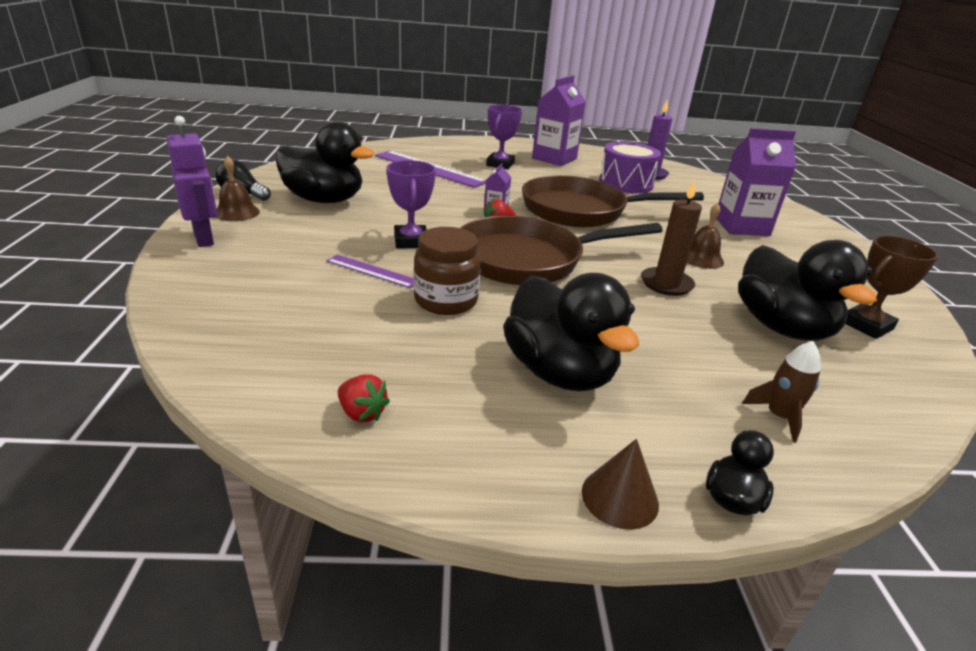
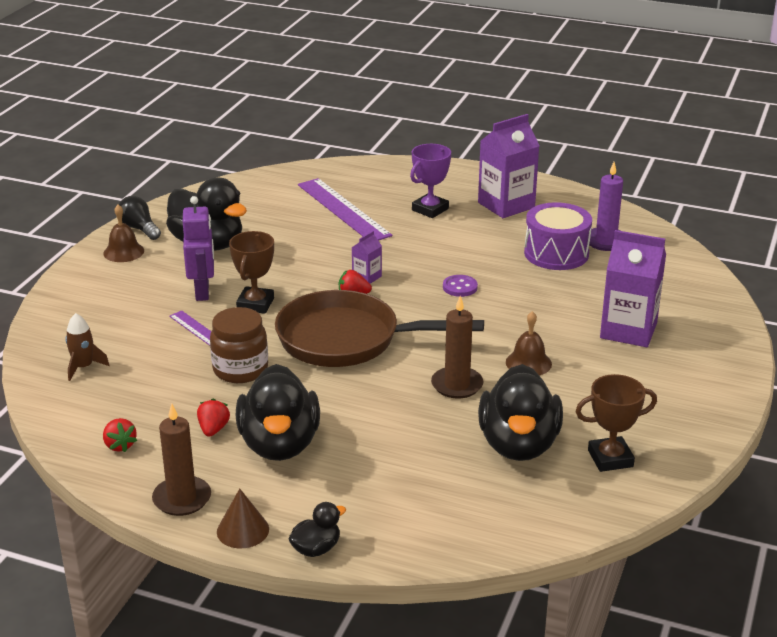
camera: 25 degrees right, 0 degrees up
purple robot [166,116,217,247] -> purple robot moved to [183,196,214,301]
purple trophy [386,160,436,248] -> brown trophy [229,231,274,314]
brown pan [522,175,704,227] -> purple button [443,275,478,297]
brown rocket [742,341,821,443] -> brown rocket moved to [65,313,110,381]
none -> brown candle [152,403,211,516]
none -> red strawberry [197,398,230,437]

